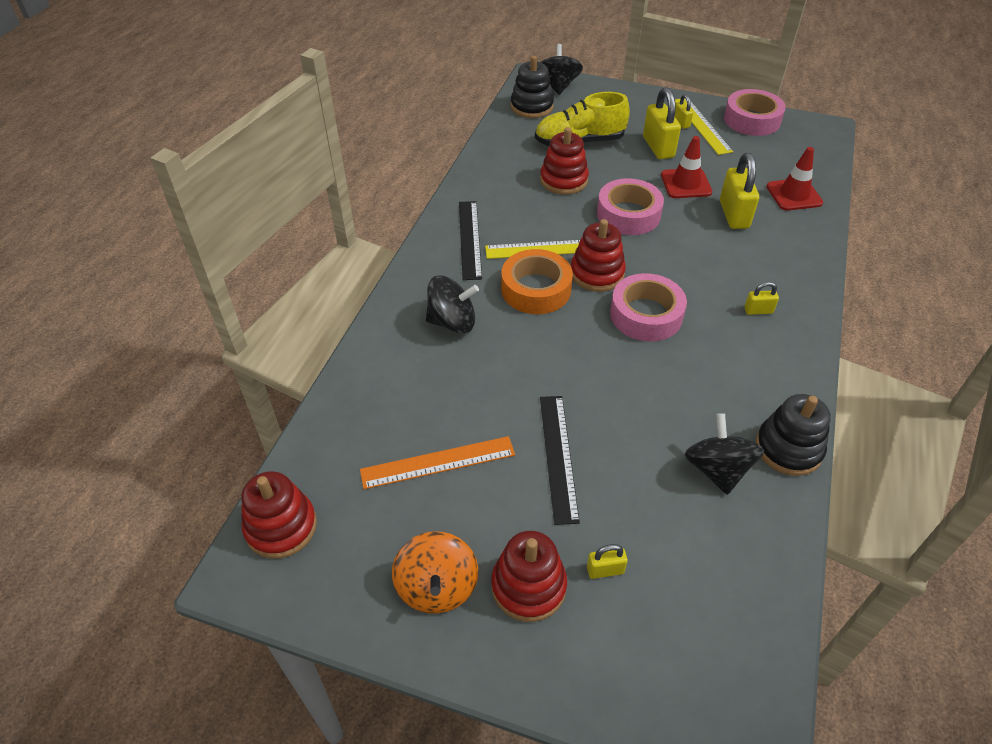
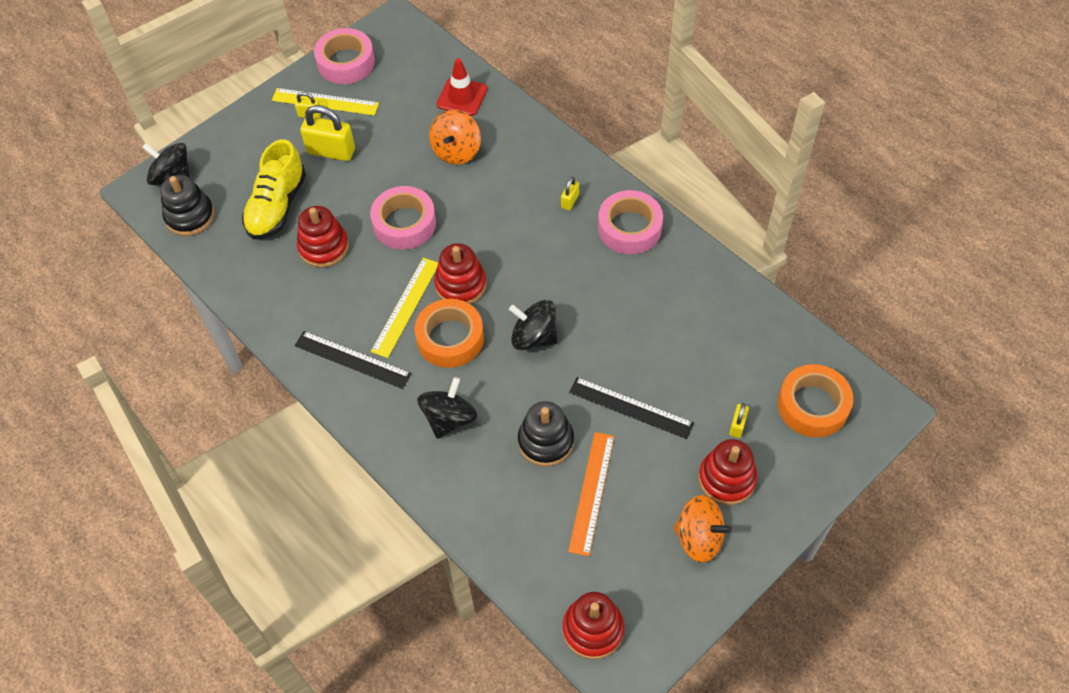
camera: 60 degrees left, 10 degrees up
pink tape [610,273,687,342] -> pink tape moved to [598,190,663,254]
red traffic cone [661,136,712,198] -> none
black spinning top [685,413,764,495] -> black spinning top moved to [509,300,557,351]
yellow padlock [720,153,759,229] -> orange spinning top [429,110,481,165]
black stacking toy [756,394,831,476] -> black stacking toy moved to [518,401,574,466]
none -> orange tape [778,364,853,438]

